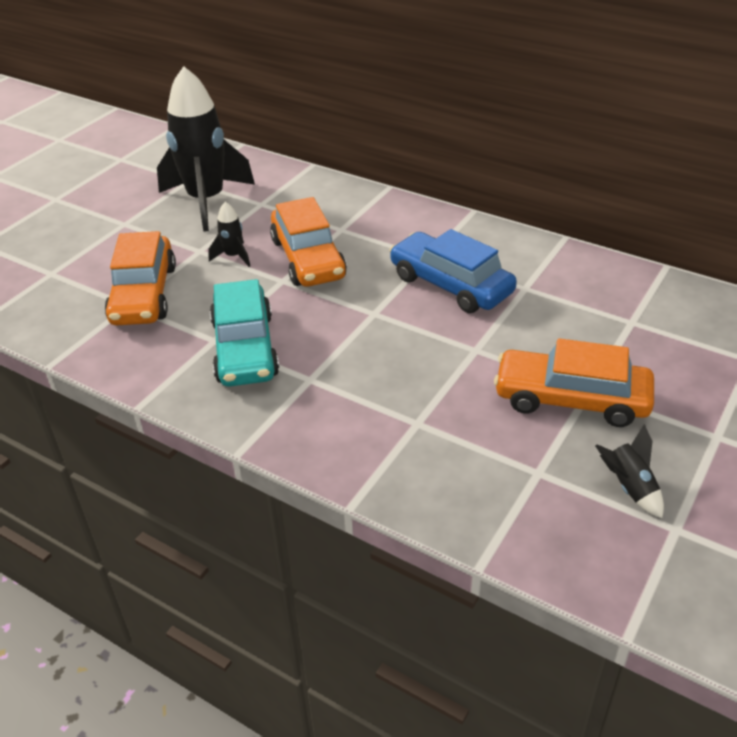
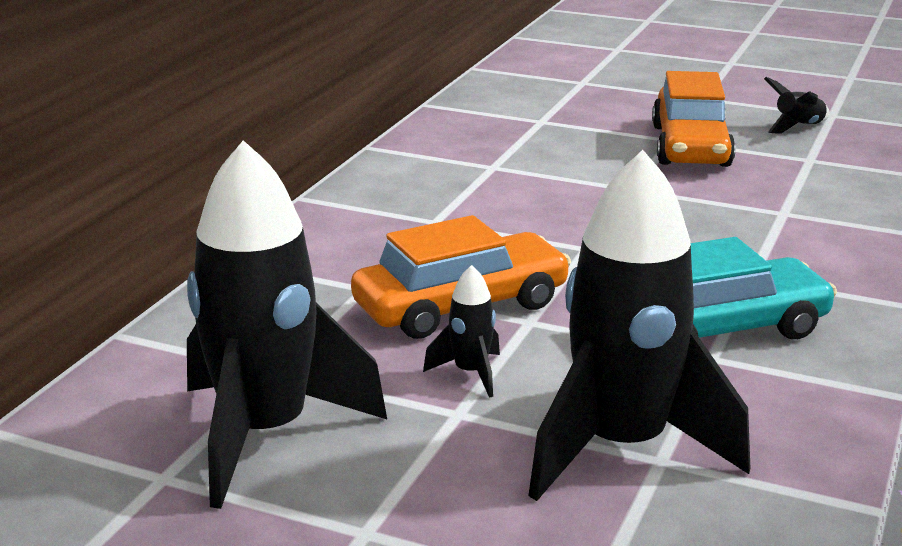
camera: 100 degrees left, 15 degrees down
orange car [105,231,176,325] -> black rocket [528,150,750,501]
blue car [390,229,517,313] -> none

